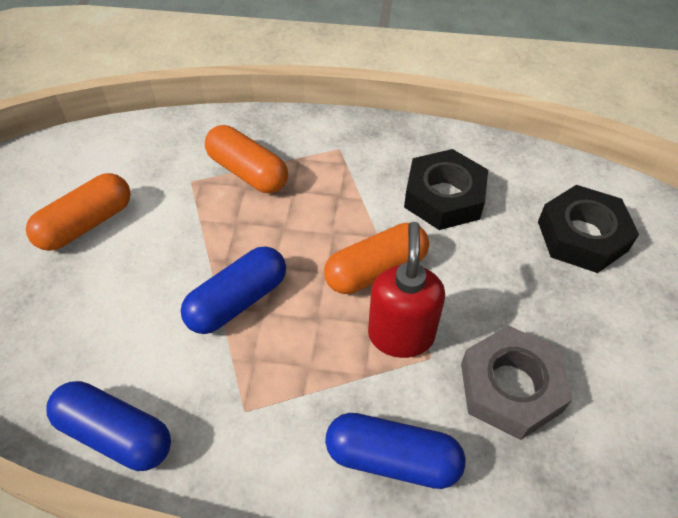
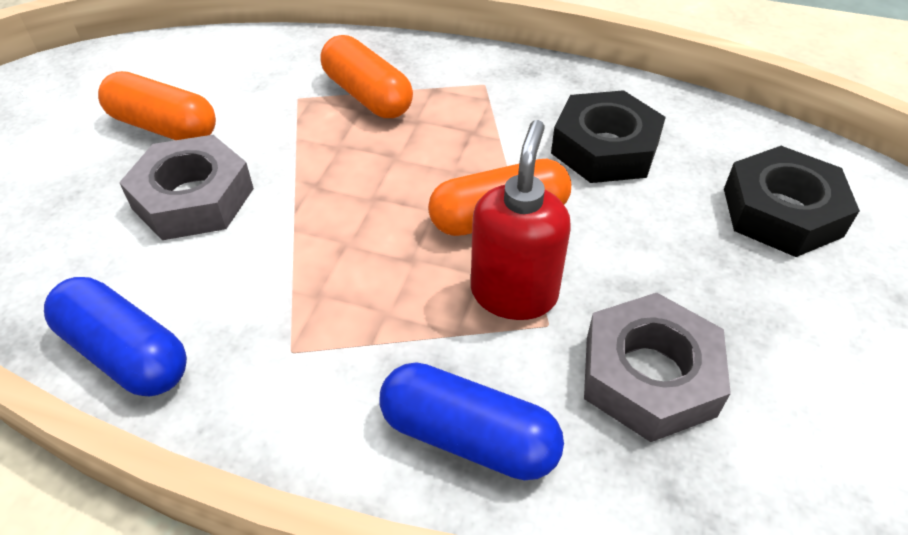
camera: 10 degrees right, 5 degrees down
orange capsule [26,173,131,251] -> orange capsule turned 60 degrees clockwise [98,71,216,140]
blue capsule [181,247,286,334] -> none
none -> grey nut [119,135,254,240]

